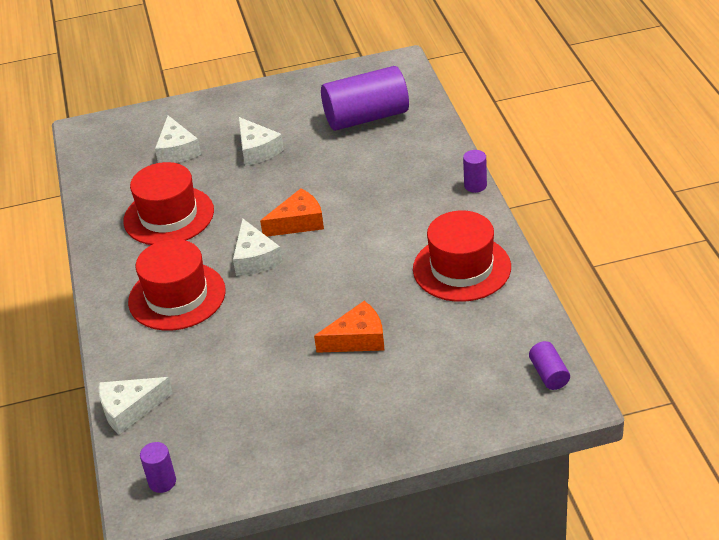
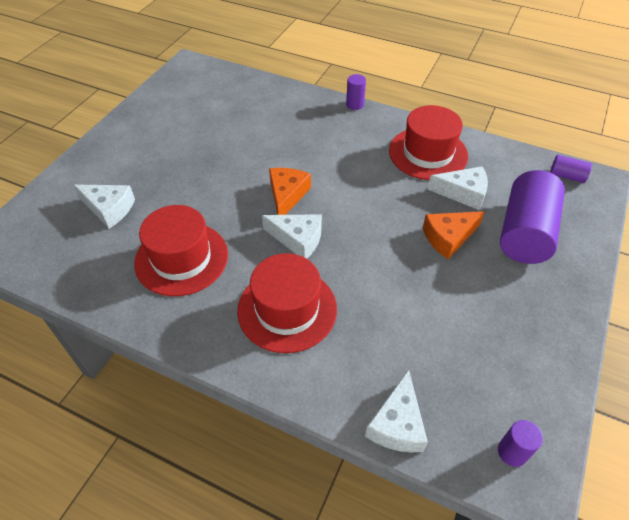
camera: 55 degrees left, 10 degrees up
white cheese [238,117,284,166] -> white cheese moved to [427,166,488,210]
orange cheese [314,301,384,353] -> orange cheese turned 135 degrees counterclockwise [423,211,485,259]
purple cylinder [321,66,409,131] -> purple cylinder moved to [500,170,565,264]

